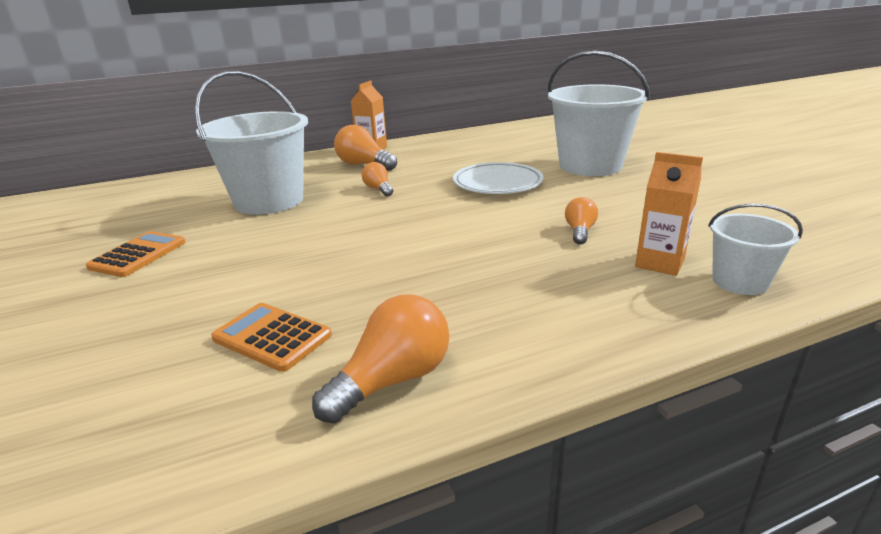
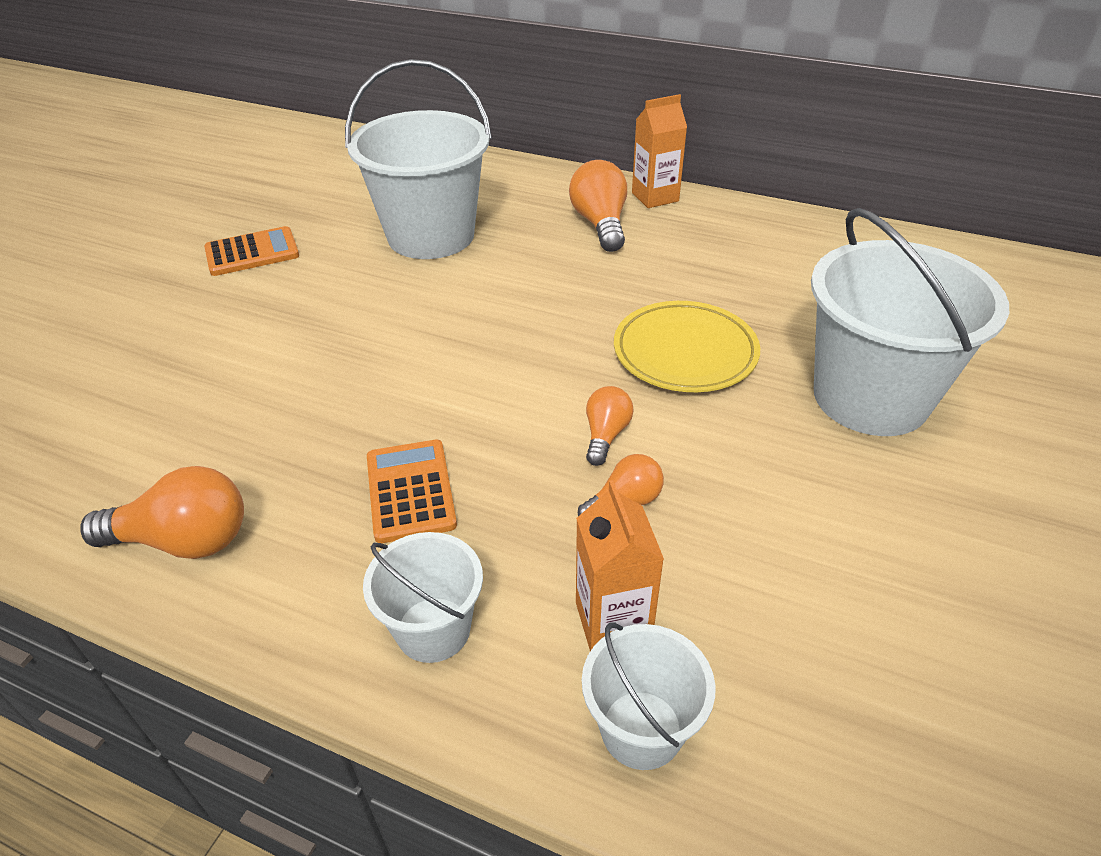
camera: 45 degrees right, 15 degrees up
orange calculator [211,303,332,372] -> orange calculator moved to [367,440,457,543]
orange light bulb [362,162,393,197] -> orange light bulb moved to [586,386,634,466]
white plate [453,162,544,194] -> yellow plate [614,301,760,392]
none -> white bucket [363,532,483,663]

